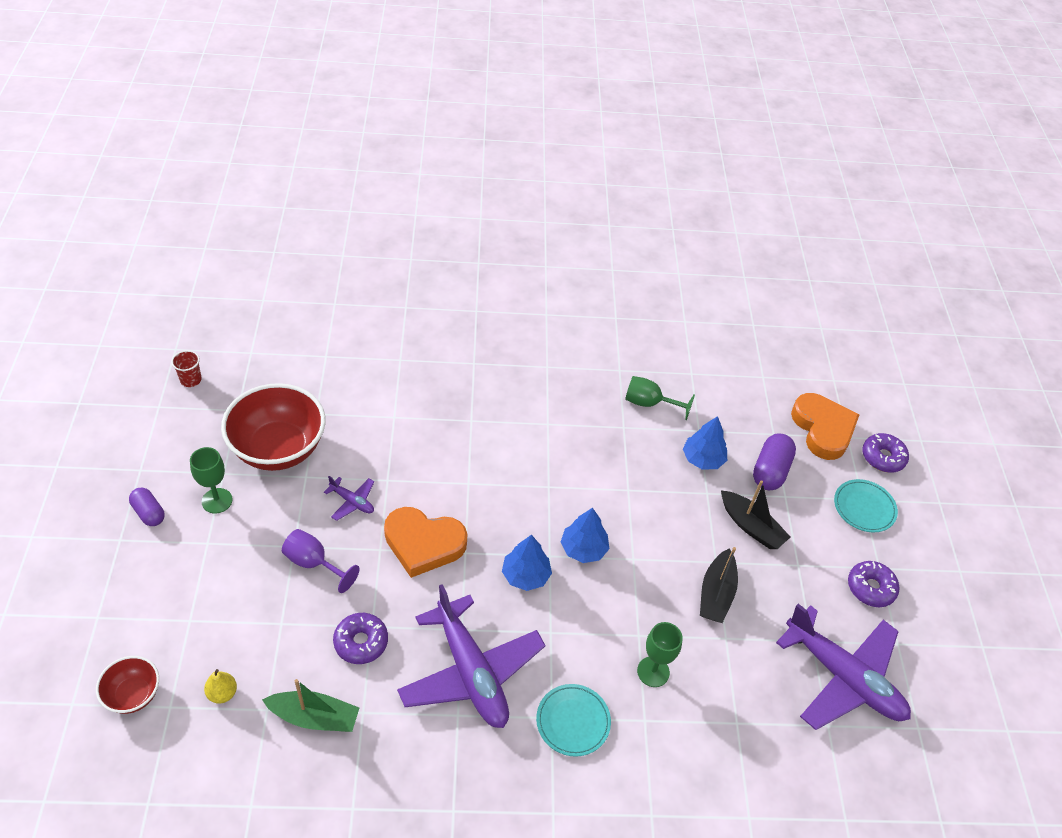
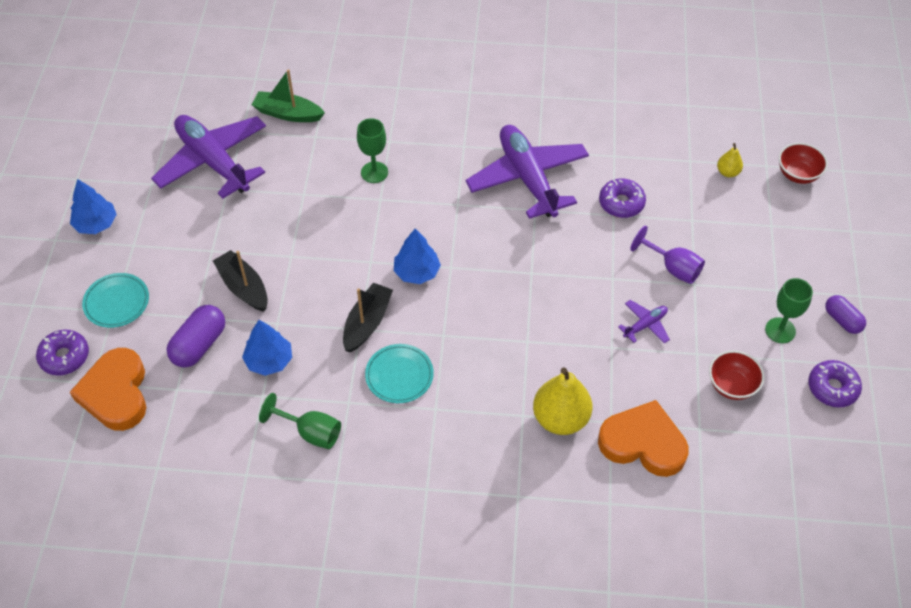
camera: 170 degrees left, 5 degrees up
red cup [171,350,202,387] -> none
red bowl [221,383,326,471] -> red bowl [709,350,764,400], size x0.50
green boat [262,679,359,732] -> green boat moved to [252,69,325,122]
purple plane [324,476,374,521] -> purple plane turned 105 degrees clockwise [618,300,670,344]
orange heart [384,507,467,578] -> orange heart moved to [598,400,689,477]
blue tree [502,535,552,591] -> blue tree moved to [70,179,117,234]
turquoise plate [536,684,611,757] -> turquoise plate moved to [365,344,434,403]
black boat [700,547,738,623] -> black boat moved to [343,283,393,353]
purple donut [848,561,899,607] -> purple donut moved to [808,360,862,407]
none -> yellow pear [533,368,592,435]

